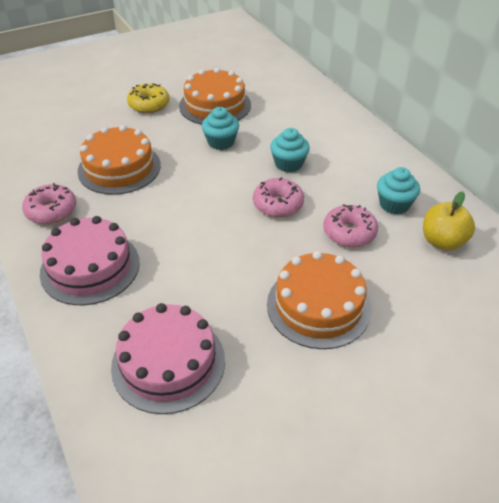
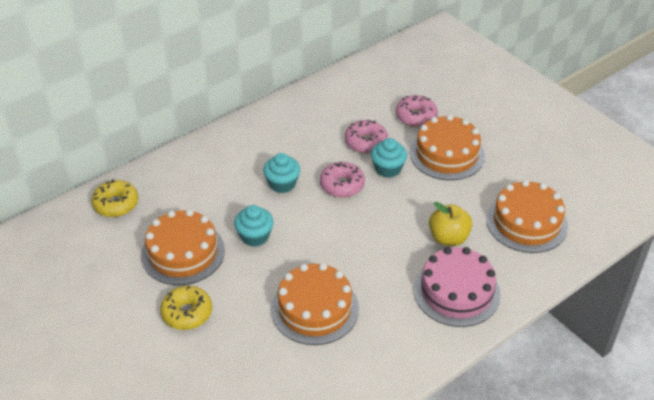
camera: 100 degrees left, 0 degrees up
pink donut [22,183,76,224] -> pink donut moved to [396,95,438,127]
pink cake [111,303,225,414] -> orange cake [486,180,568,253]
turquoise cupcake [377,167,420,214] -> turquoise cupcake moved to [371,138,407,178]
yellow apple [423,191,475,251] -> yellow apple moved to [429,202,472,246]
none -> yellow donut [91,179,138,217]

